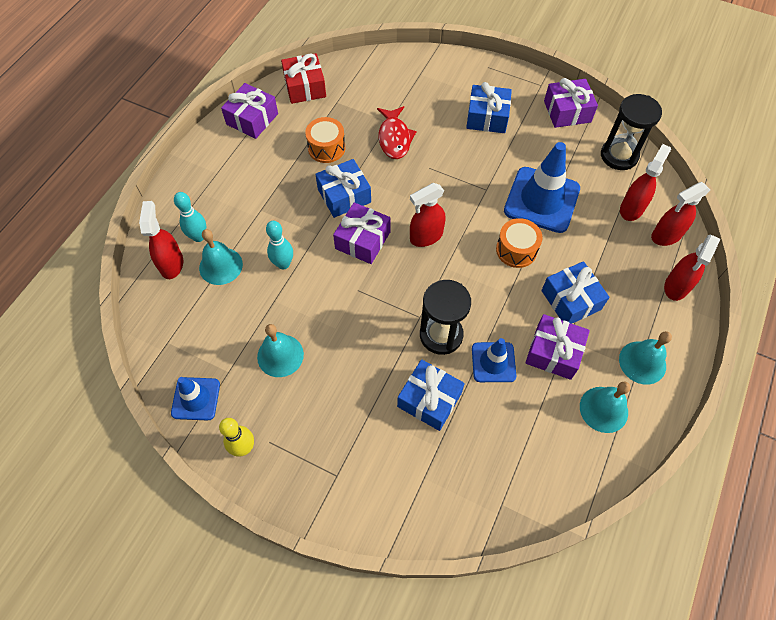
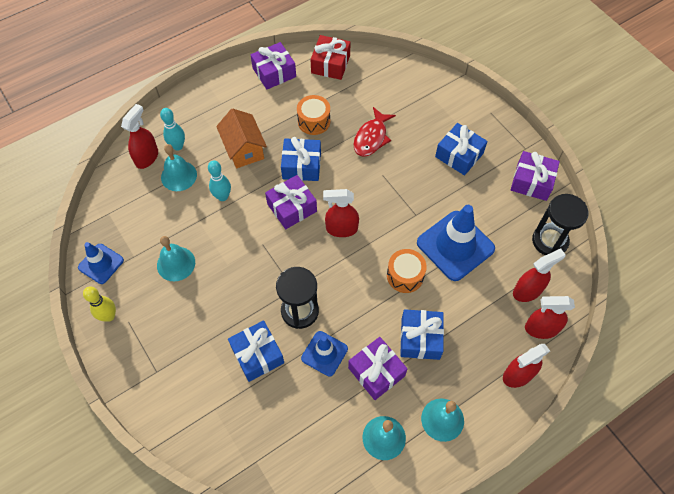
camera: 30 degrees right, 0 degrees up
none -> orange house [216,108,267,168]

